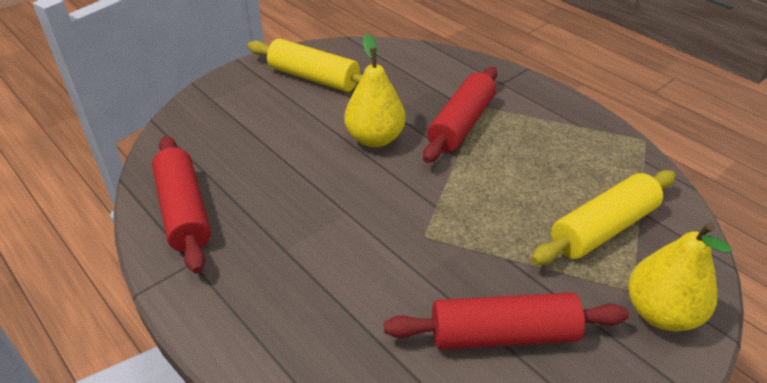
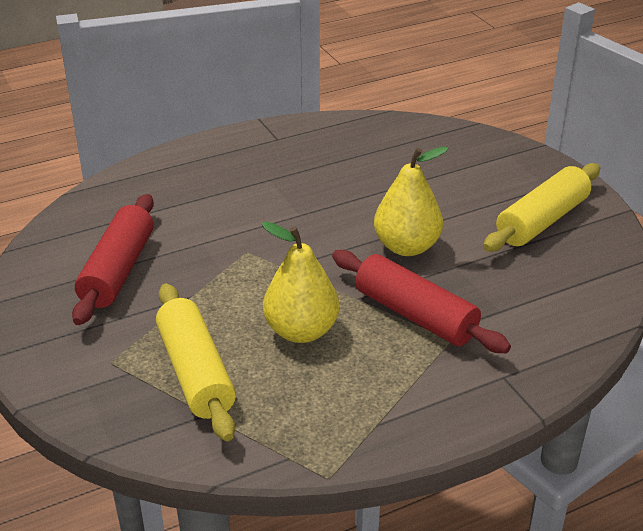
camera: 105 degrees right, 5 degrees down
red rolling pin [152,136,211,274] -> none
yellow pear [628,222,732,331] -> yellow pear moved to [262,221,339,343]

